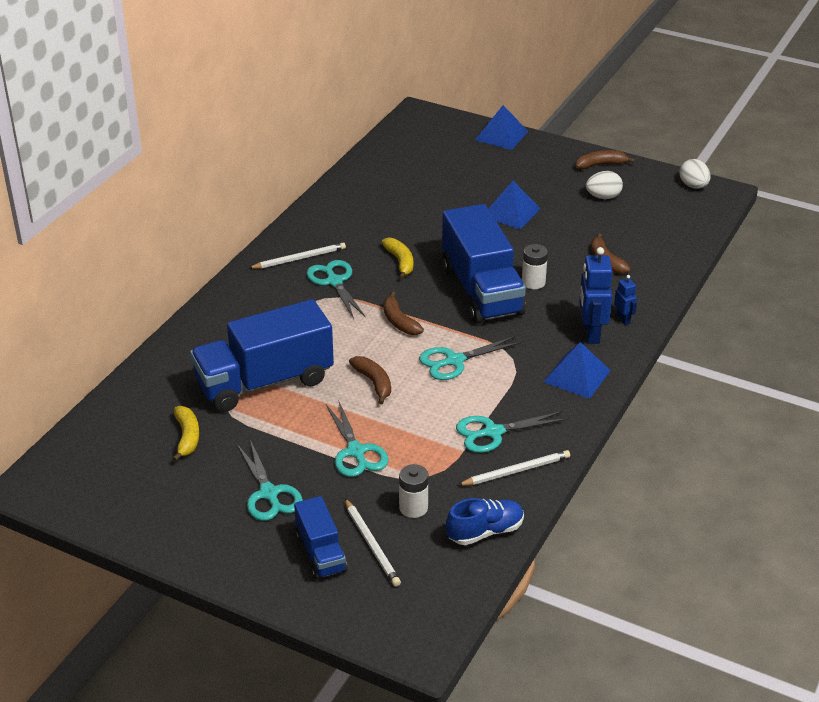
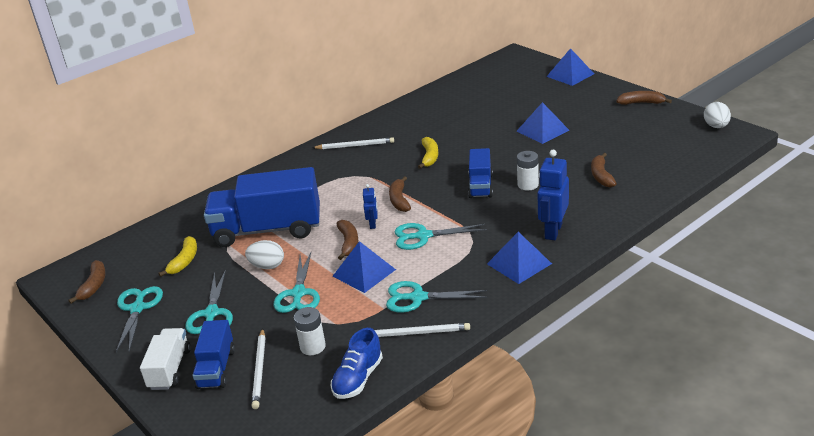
camera: 25 degrees right, 5 degrees down
turquoise scissors [307,260,366,319] -> turquoise scissors moved to [116,286,163,352]
blue truck [442,204,526,324] -> blue truck [468,148,493,198], size x0.52
blue shoe [446,498,524,545] -> blue shoe turned 120 degrees clockwise [331,328,383,399]
white egg [586,171,623,199] -> white egg moved to [245,240,284,269]
blue robot [614,275,637,325] -> blue robot moved to [363,184,378,229]
none -> brown banana [69,260,106,304]
none -> white truck [140,328,191,390]
none -> blue pyramid [332,241,396,293]

